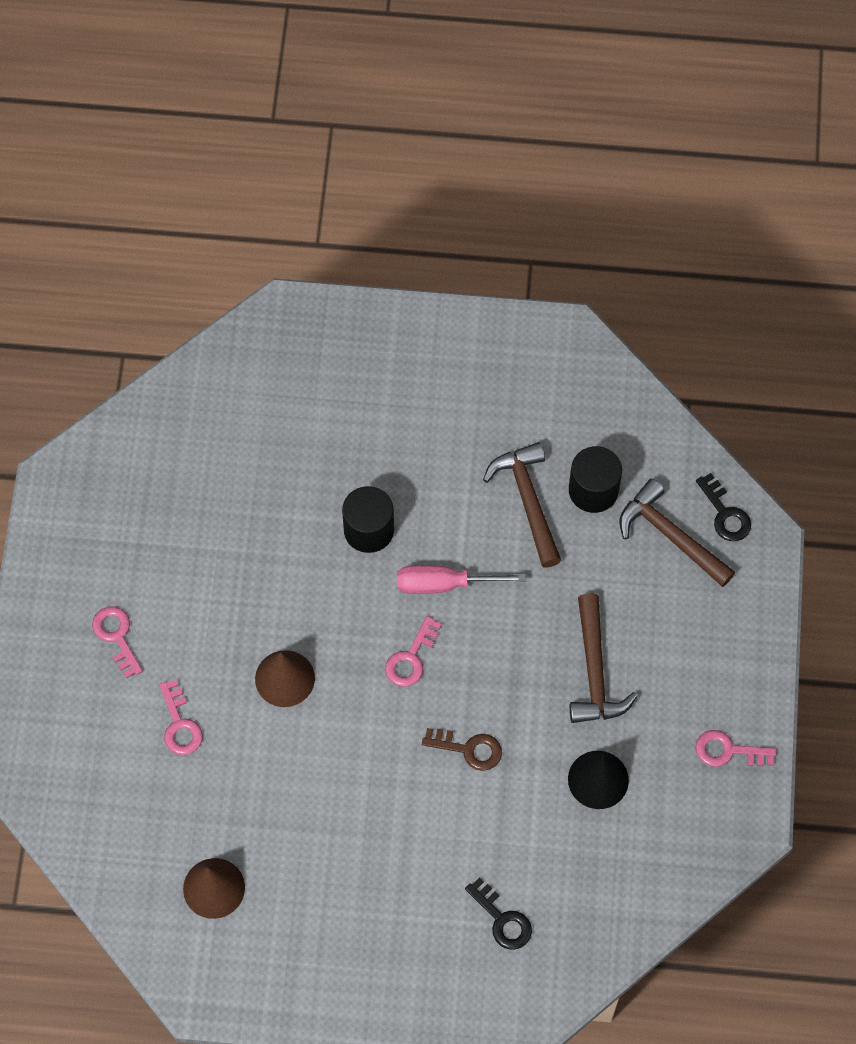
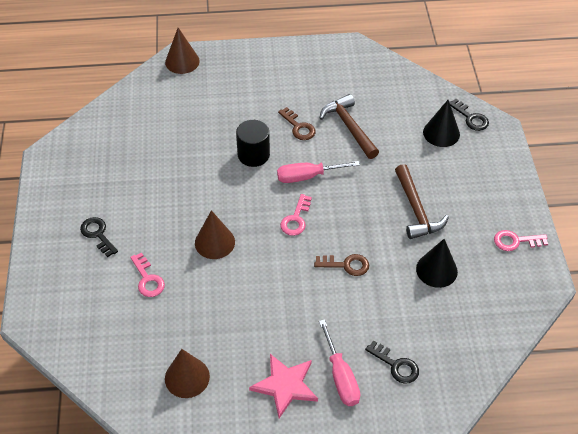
camera: 10 degrees left, 15 degrees down
pink key [92,606,143,678] -> black key [80,217,118,257]
black cylinder [569,446,622,513] -> none
brown hammer [619,479,735,587] -> black cone [423,100,460,147]
none -> brown cone [165,28,200,74]
none -> pink star [249,354,318,418]
none -> brown key [278,107,316,140]
none -> pink screwdriver [319,319,360,406]

